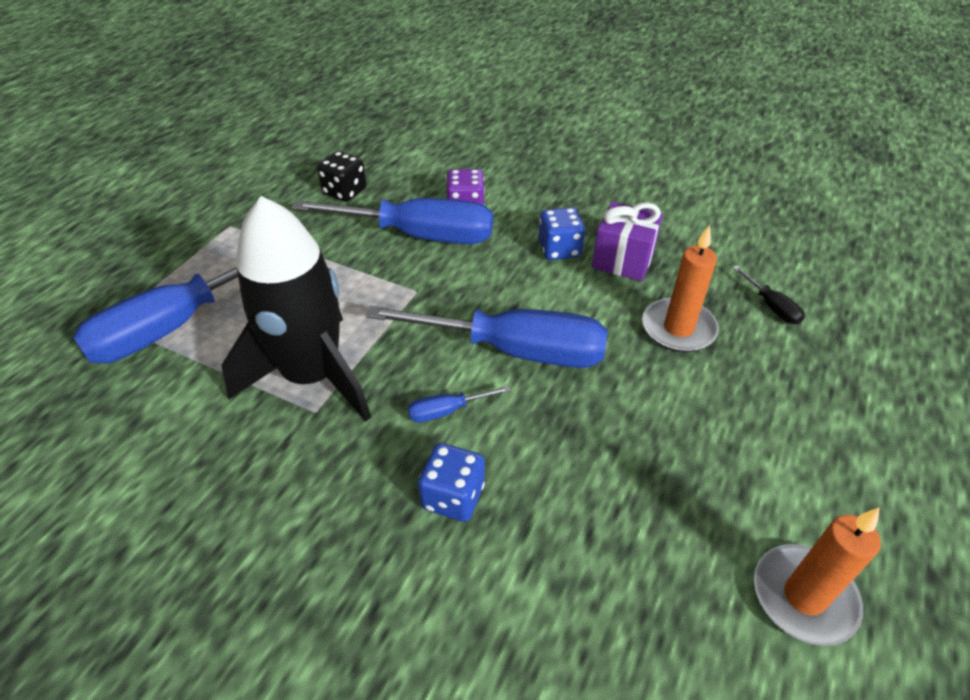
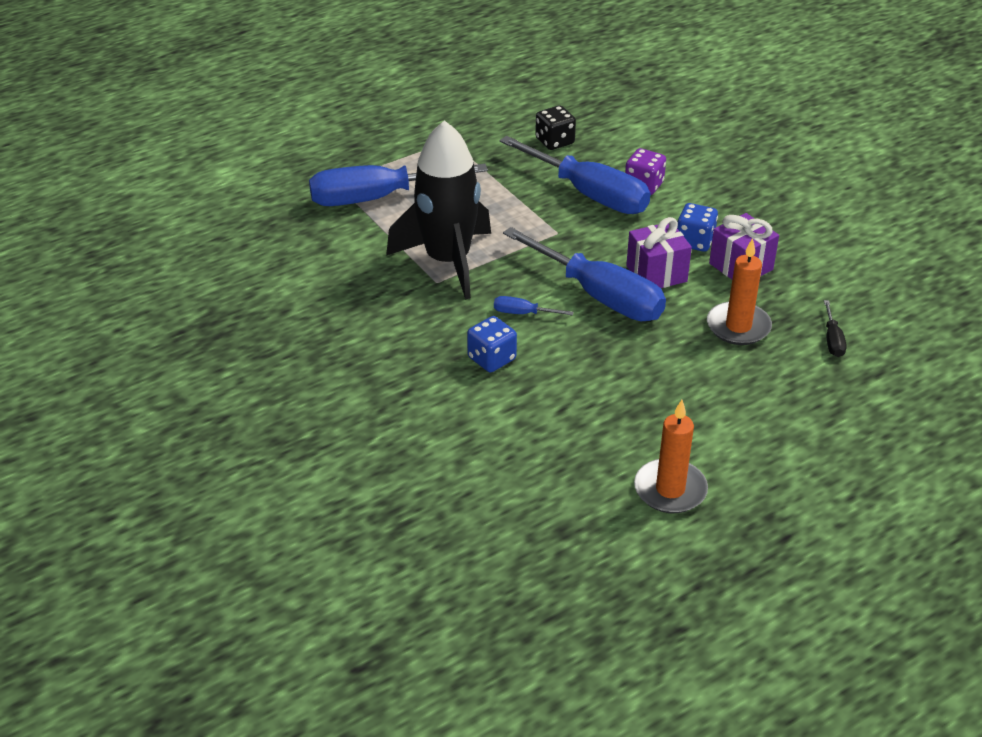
camera: 30 degrees right, 5 degrees down
none -> purple gift [626,217,692,288]

